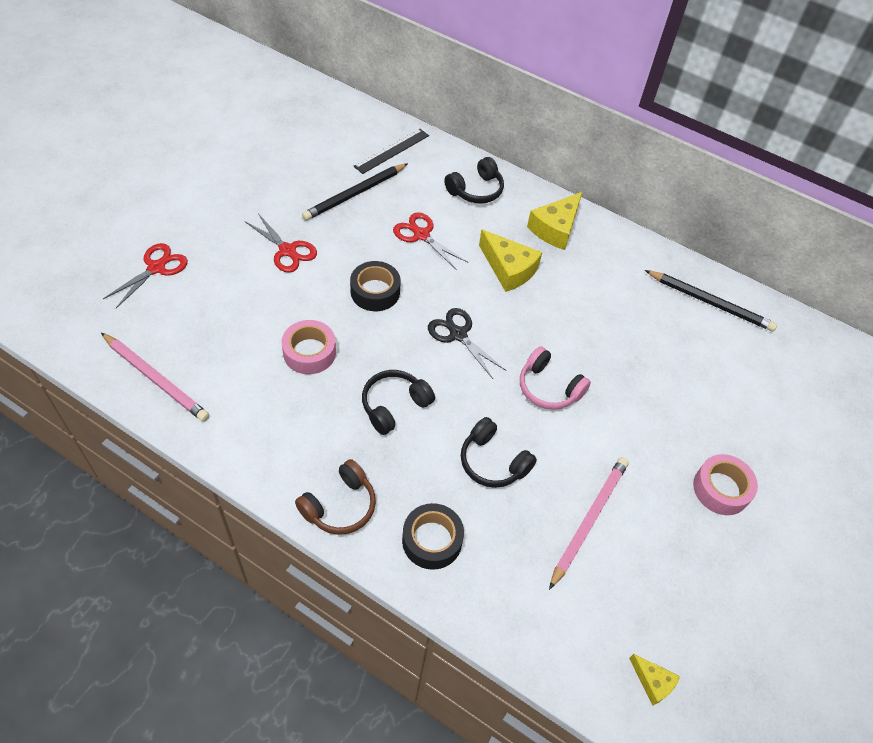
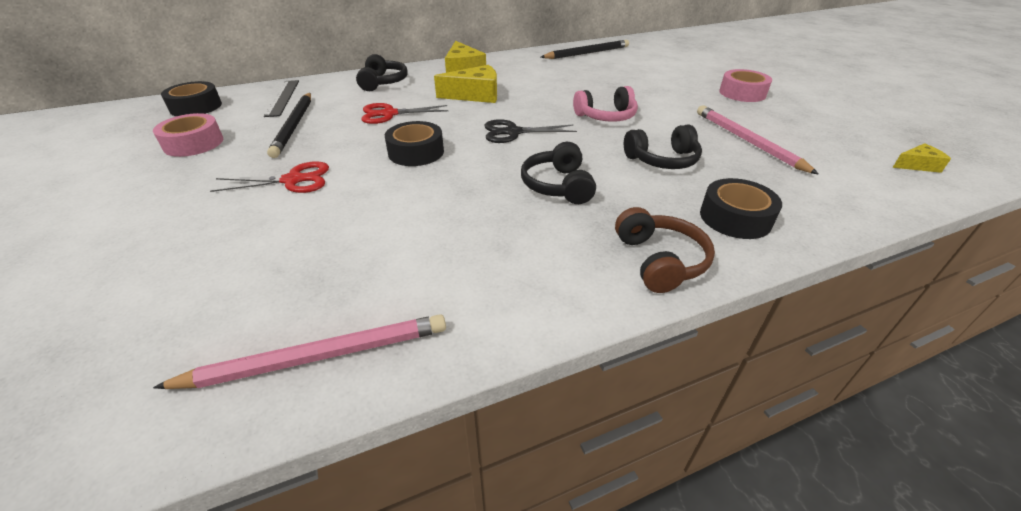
camera: 50 degrees left, 15 degrees down
red scissors [103,243,188,308] -> none
pink tape [282,320,336,374] -> pink tape moved to [153,113,223,157]
none -> black tape [161,81,222,116]

